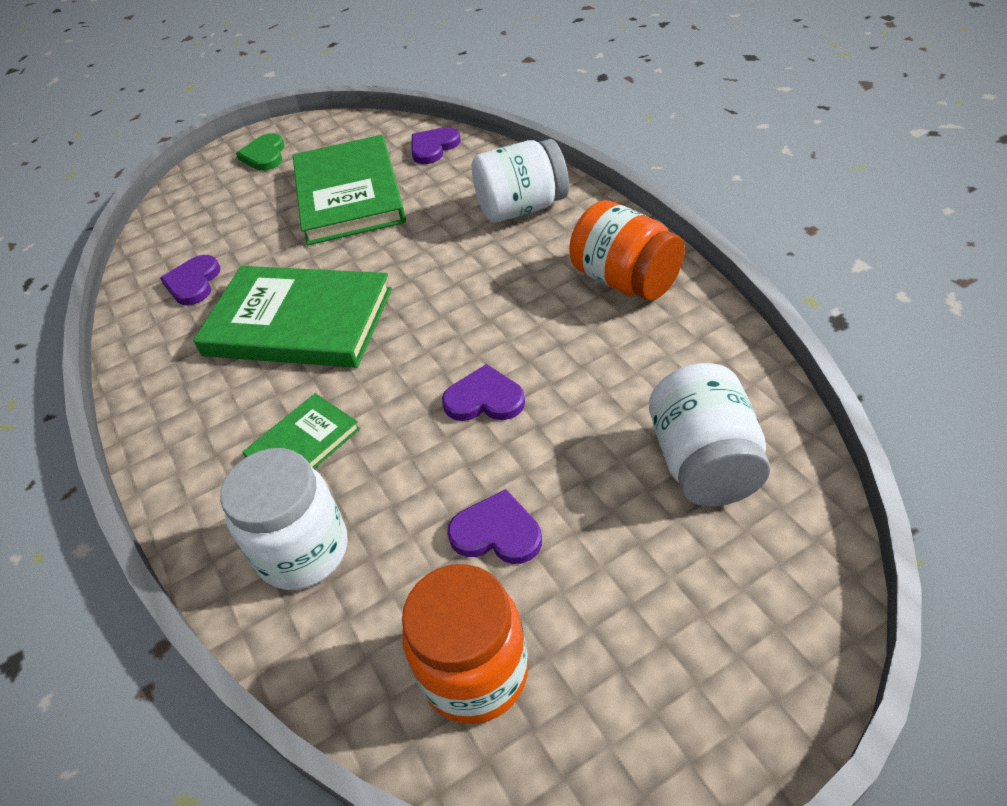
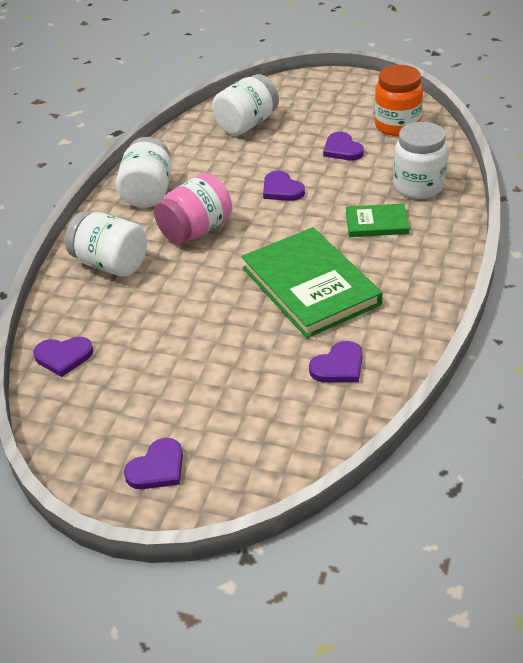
camera: 135 degrees left, 5 degrees down
green heart [236,133,285,171] -> purple heart [124,438,183,489]
green book [293,135,406,245] -> none
orange jar [569,200,685,301] -> white jar [116,137,172,208]
none -> pink jar [154,173,232,244]

